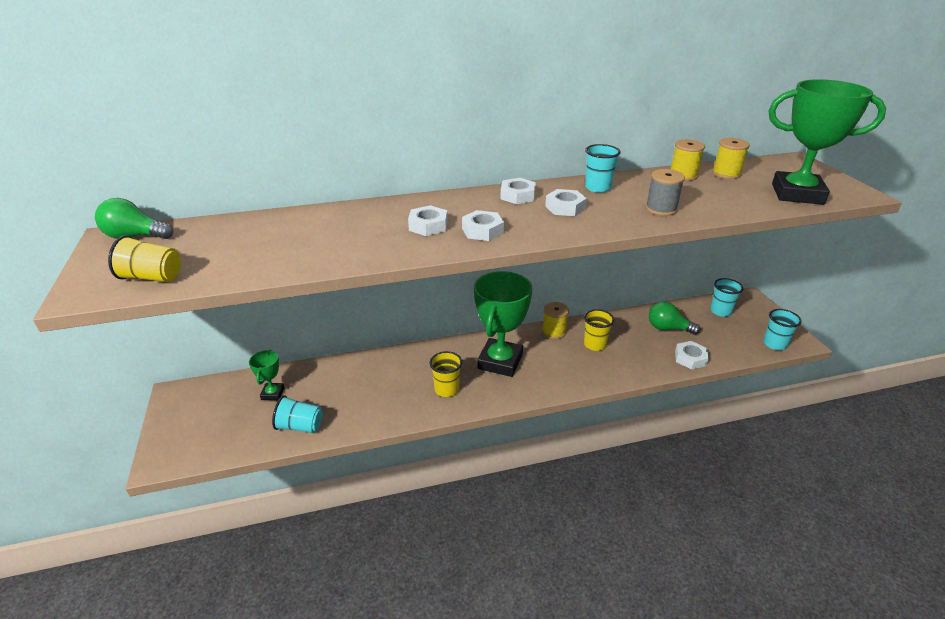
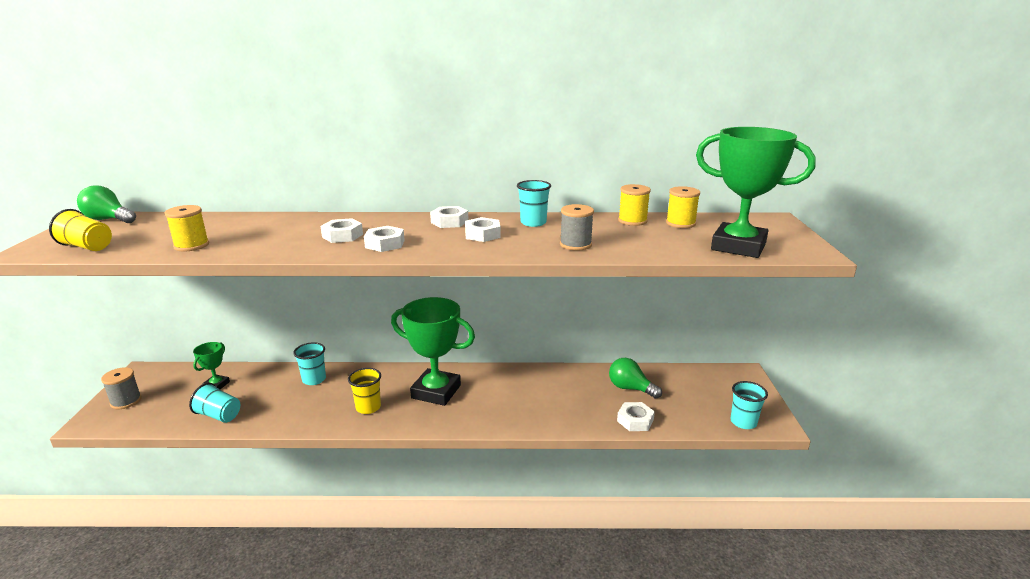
camera: 15 degrees right, 10 degrees down
green trophy [474,271,533,377] -> green trophy turned 75 degrees clockwise [391,297,475,406]
yellow spool [542,302,569,339] -> yellow spool moved to [165,205,209,251]
yellow cup [584,309,614,351] -> none
turquoise cup [710,278,743,317] -> turquoise cup moved to [293,342,326,385]
none -> grey spool [101,367,142,409]

